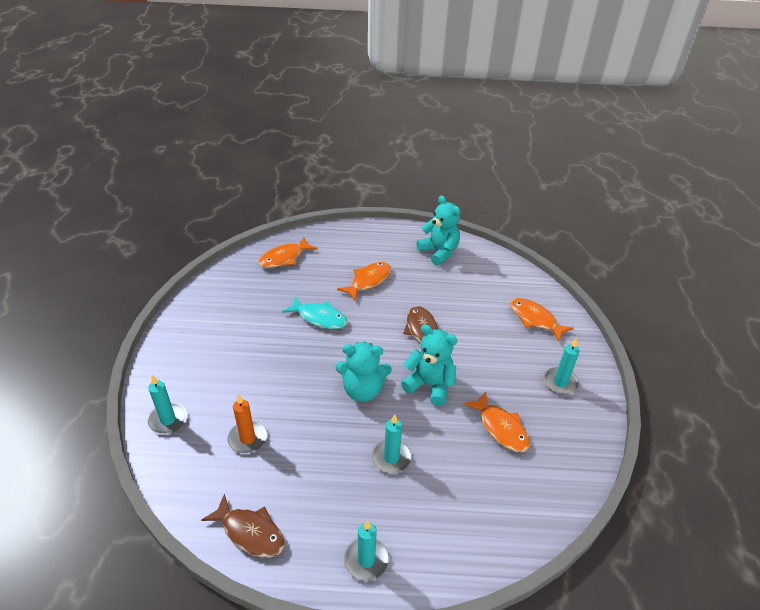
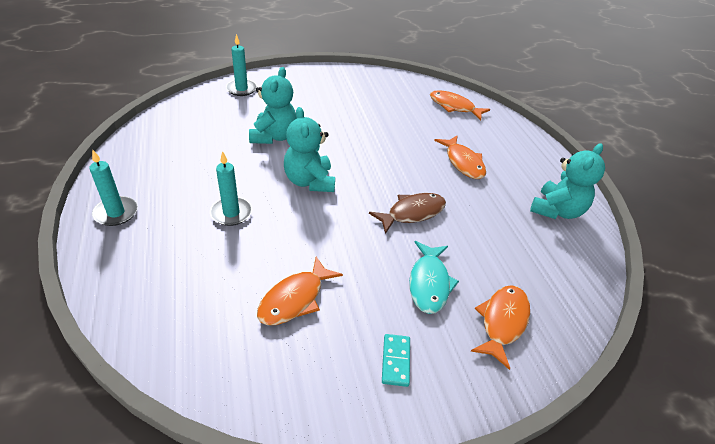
camera: 70 degrees right, 0 degrees up
brown fish [201,494,285,558] -> none
orange candle [227,394,267,454] -> none
turquoise fish [282,296,348,329] -> turquoise fish moved to [409,241,459,314]
orange fish [337,262,391,301] -> orange fish turned 45 degrees clockwise [434,135,486,179]
turquoise teddy bear [401,325,458,406] -> turquoise teddy bear moved to [249,67,297,144]
turquoise candle [543,338,580,395] -> turquoise domino [382,334,410,387]

